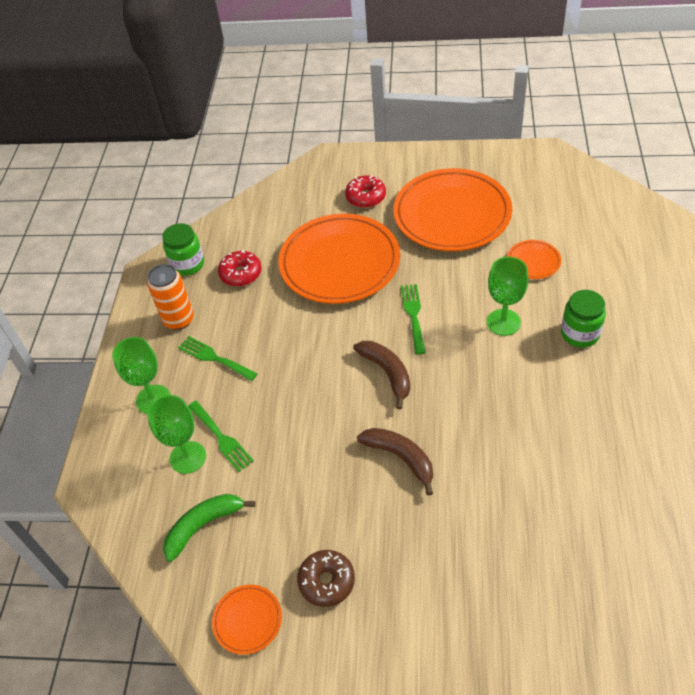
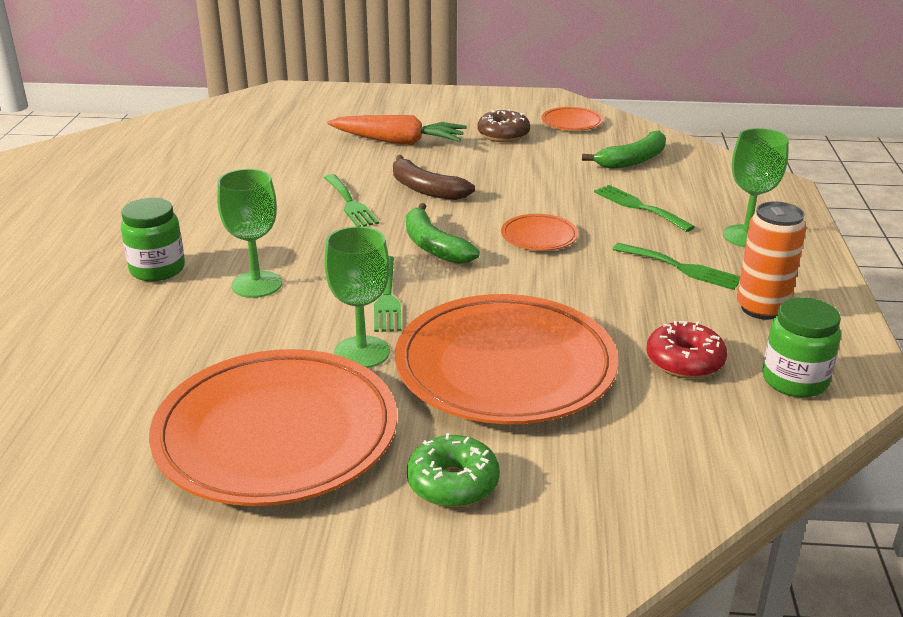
camera: 175 degrees right, 20 degrees down
green goblet [147,395,206,474] -> green goblet moved to [324,226,390,368]
red donut [345,175,386,208] -> green donut [407,433,500,507]
brown banana [353,341,410,410] -> green banana [406,203,480,264]
orange plate [507,240,561,279] -> orange plate moved to [501,214,578,251]
none -> green fork [324,174,379,227]
none -> orange carrot [327,115,467,145]

